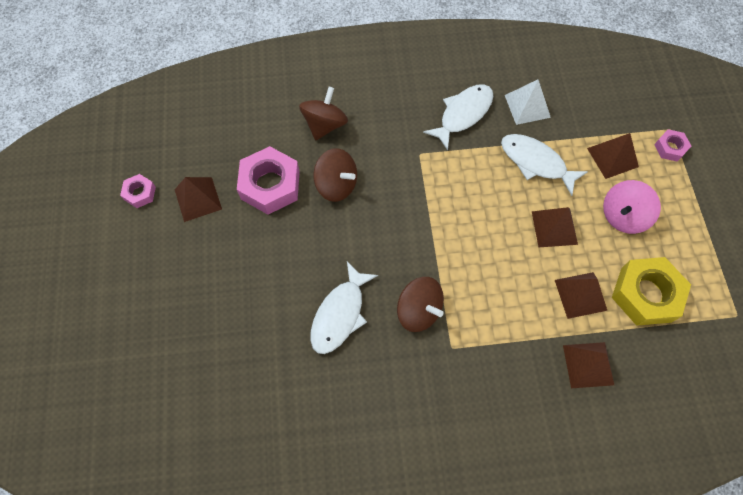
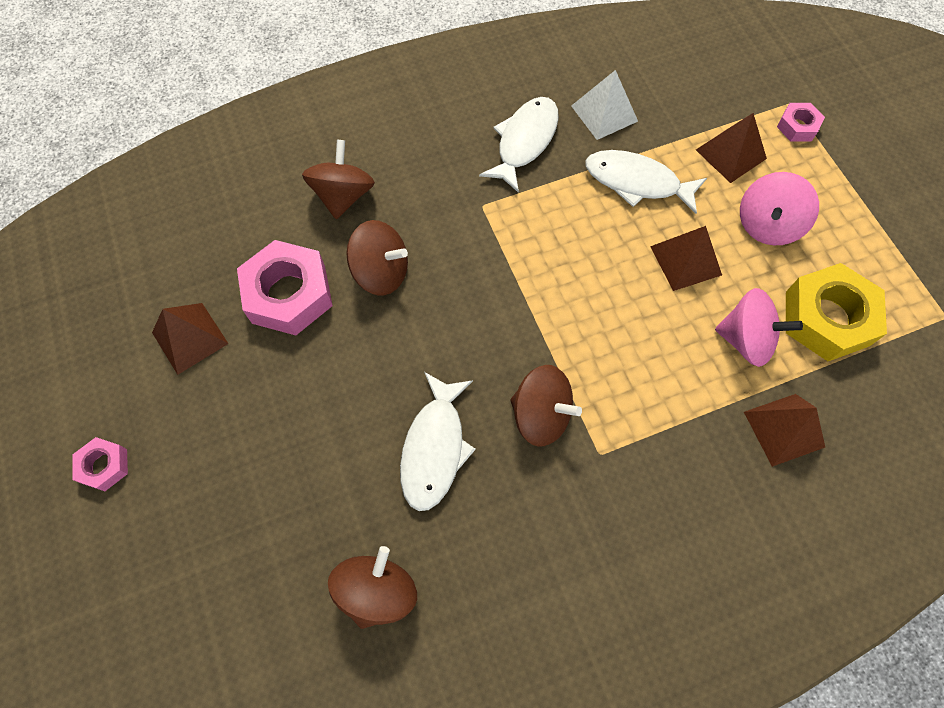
camera: 15 degrees left, 0 degrees up
pink nut [120,174,156,208] -> pink nut moved to [73,437,128,491]
brown pyramid [555,272,607,319] -> pink spinning top [715,288,803,367]
none -> brown spinning top [328,546,417,629]

